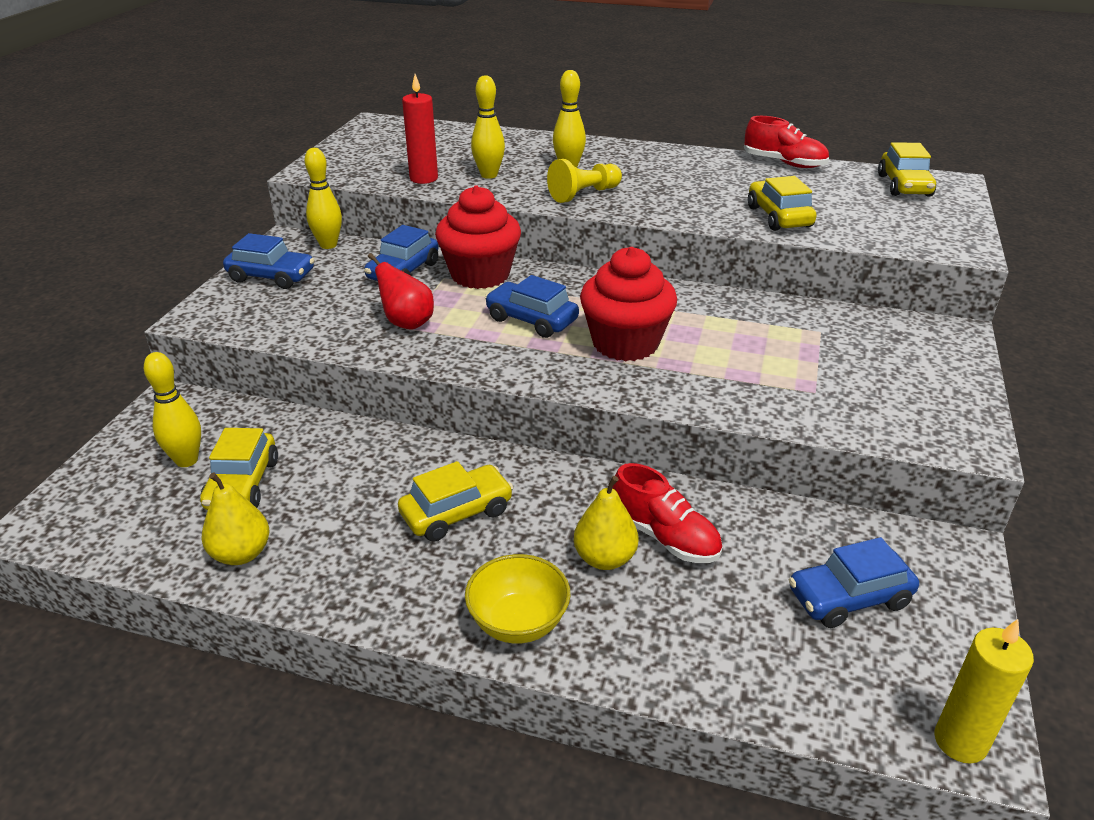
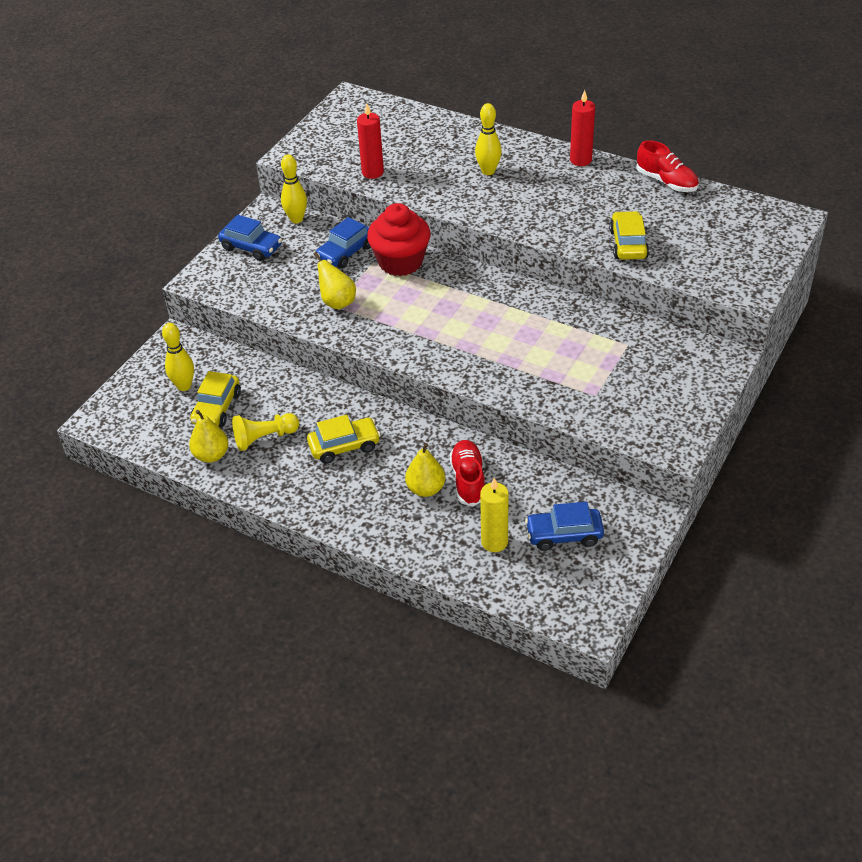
camera: 15 degrees right, 10 degrees up
red pear [368,253,434,330] -> yellow pear [314,252,356,309]
yellow bowl [465,554,570,644] -> none
yellow bowling pin [471,75,505,179] -> none
blue car [485,275,579,338] -> none
yellow pawn [547,159,622,203] -> yellow pawn moved to [232,413,299,451]
red cupcake [580,247,677,361] -> none
red shoe [612,463,722,563] -> red shoe turned 150 degrees counterclockwise [450,440,485,507]
yellow car [878,142,936,197] -> none
yellow candle [934,619,1034,764] -> yellow candle moved to [480,478,508,552]
none -> red candle [570,90,595,166]

